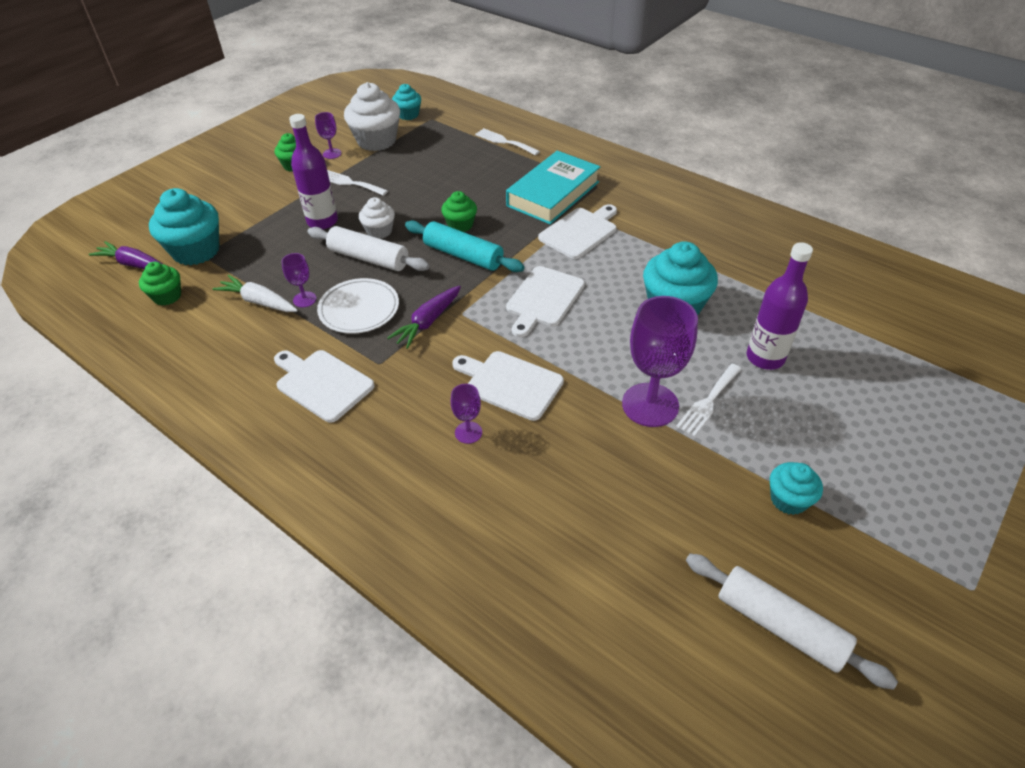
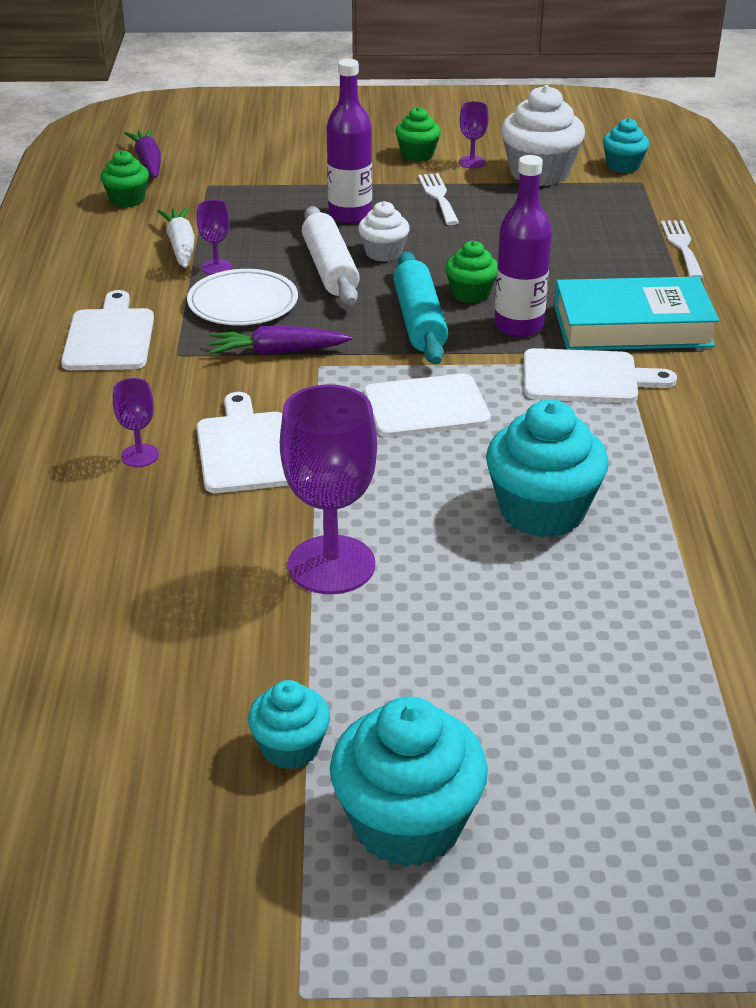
camera: 50 degrees right, 10 degrees down
turquoise cupcake [149,188,219,265] -> turquoise cupcake moved to [330,696,488,867]
white fork [676,364,741,436] -> none
white rolling pin [686,554,898,690] -> none
purple bottle [747,242,813,370] -> purple bottle moved to [494,155,552,337]

